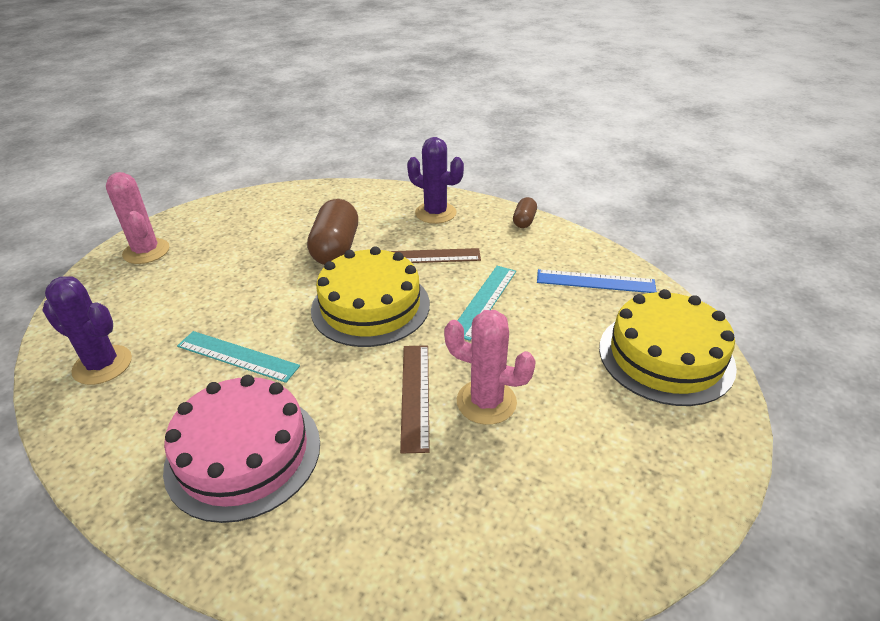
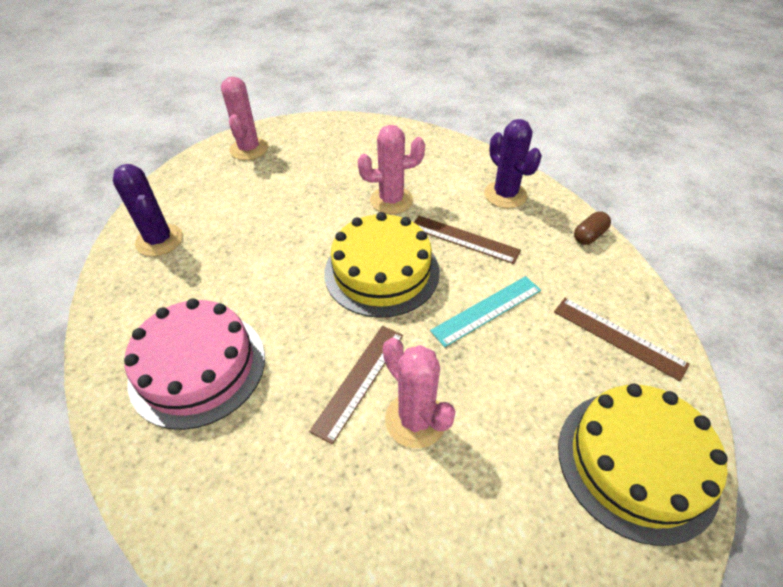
camera: 30 degrees right, 10 degrees up
turquoise ruler [177,331,300,383] -> none
brown capsule [307,199,358,265] -> pink cactus [358,125,425,214]
blue ruler [537,269,657,293] -> brown ruler [554,298,690,381]

